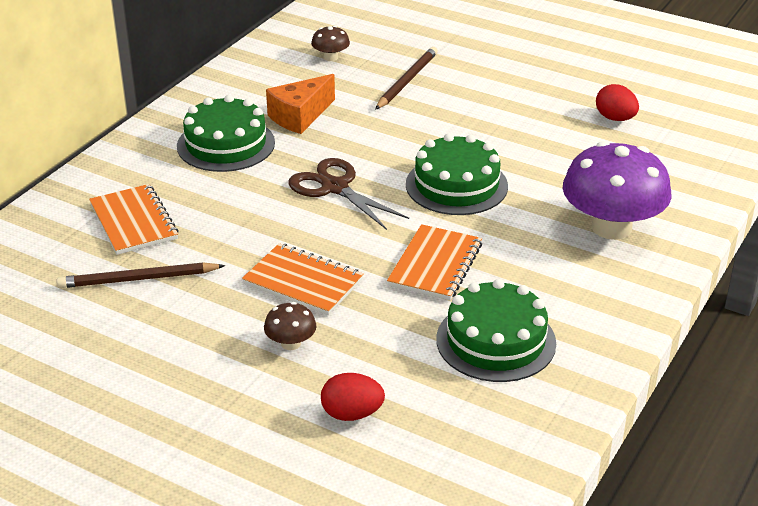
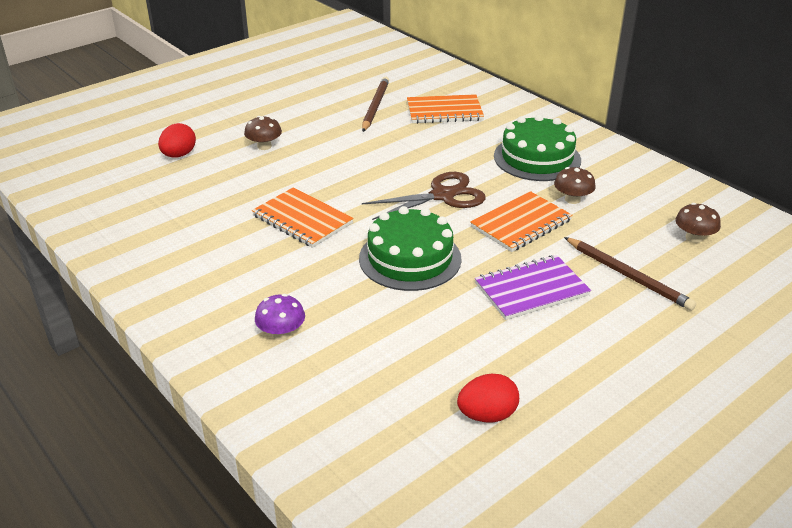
camera: 110 degrees right, 0 degrees up
orange notebook [242,243,364,315] -> orange notebook moved to [470,191,573,252]
orange cheese [266,74,335,134] -> brown mushroom [554,167,596,204]
green cake [436,279,556,382] -> none
purple mushroom [563,141,671,240] -> purple mushroom [255,294,305,340], size x0.44
none -> purple notebook [475,255,591,320]

